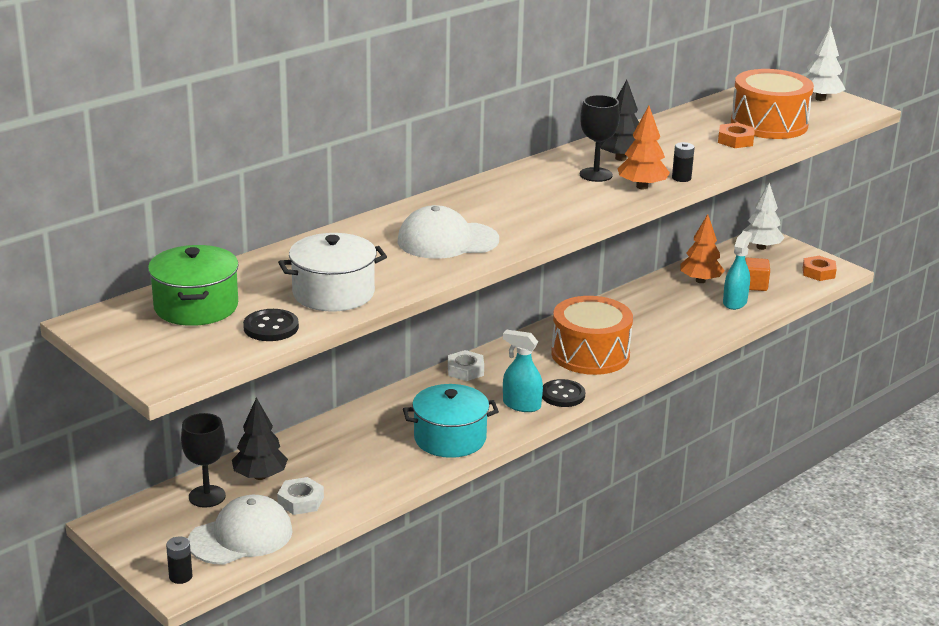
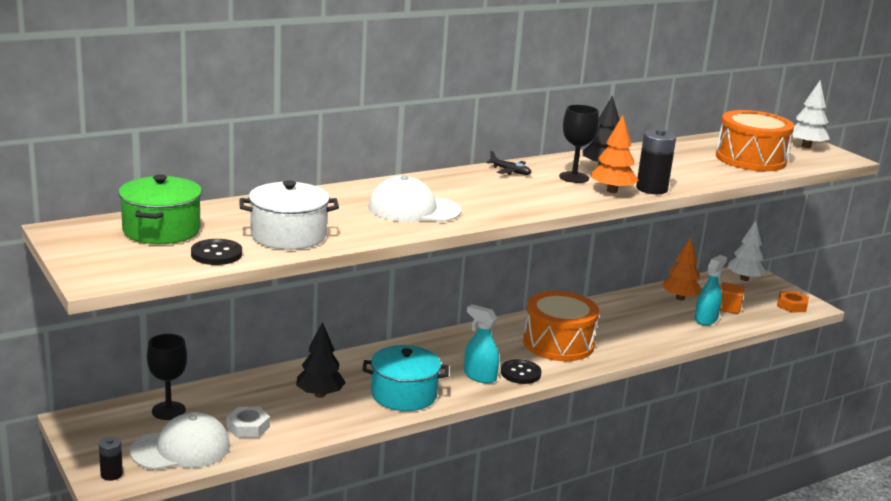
camera: 10 degrees right, 5 degrees down
black tree [232,397,288,480] -> black tree moved to [296,322,346,398]
white nut [448,350,484,381] -> none
black battery [672,142,695,182] -> black battery [636,129,676,194], size x1.79
orange nut [718,123,755,148] -> none
none -> black plane [486,151,532,175]

